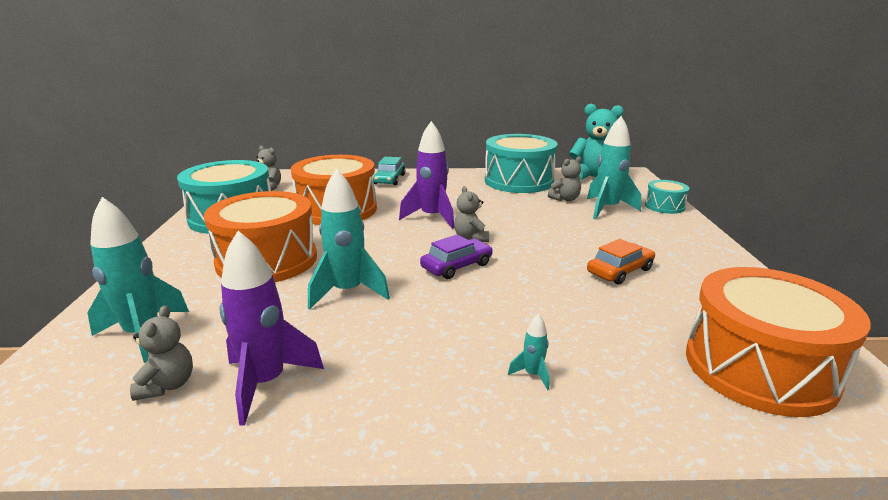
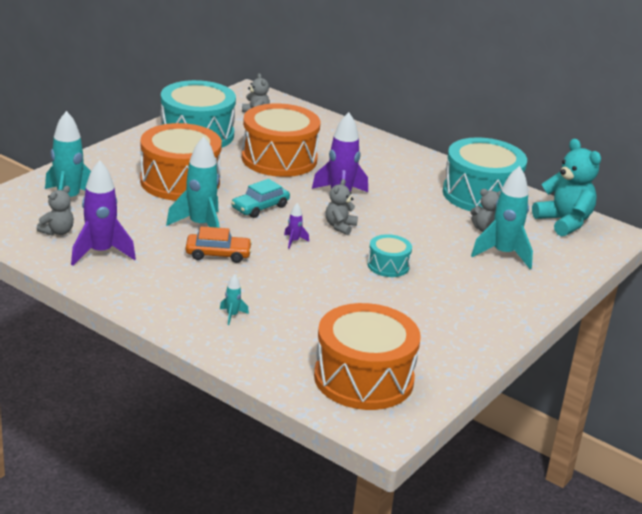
camera: 35 degrees right, 5 degrees up
turquoise car [373,157,405,185] -> turquoise car moved to [231,179,290,218]
purple car [420,234,493,279] -> purple rocket [284,203,309,249]
orange car [587,239,655,284] -> orange car moved to [186,226,252,263]
turquoise drum [645,180,689,214] -> turquoise drum moved to [368,234,412,277]

